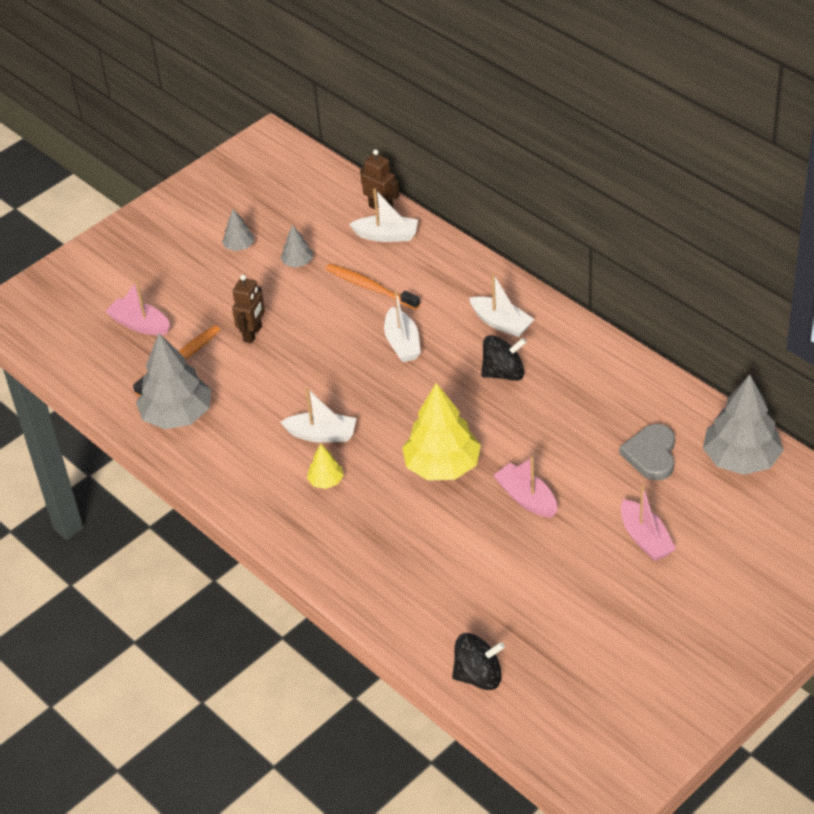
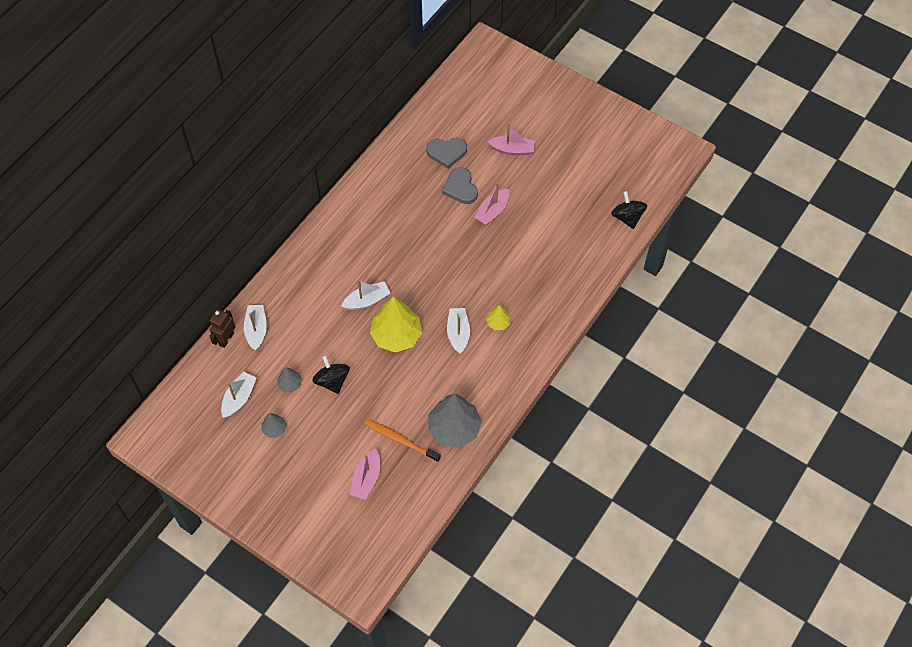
camera: 105 degrees left, 15 degrees up
brown robot [232,275,265,343] -> none
orange toothbrush [326,264,420,310] -> none
yellow tree [402,383,481,481] -> yellow tree moved to [370,296,422,353]
white boat [469,273,534,337] -> white boat moved to [221,372,257,418]
black spinning top [481,335,526,381] -> black spinning top moved to [312,355,350,394]
pink boat [621,486,676,561] -> pink boat turned 45 degrees clockwise [487,123,535,155]
grey tree [703,374,784,475] -> none
none -> grey heart [442,167,478,204]

